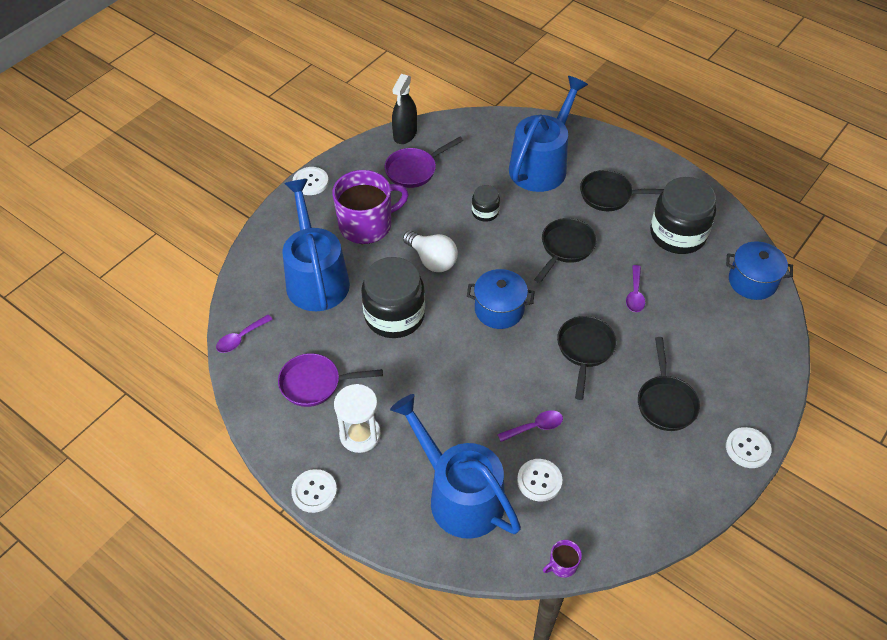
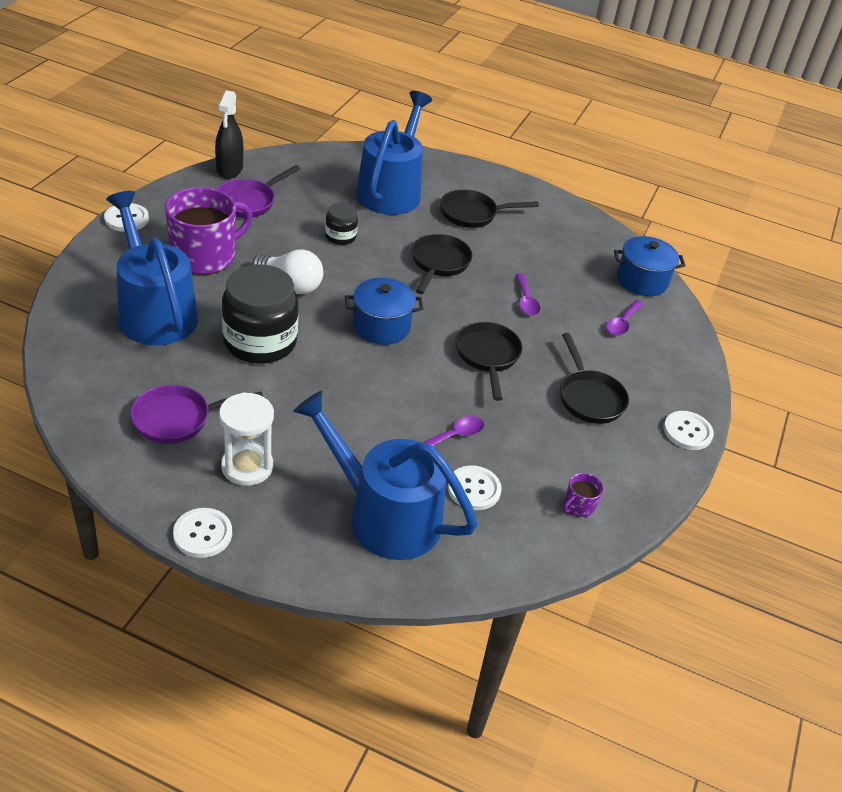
camera: 20 degrees left, 10 degrees down
purple spoon [216,315,273,353] -> purple spoon moved to [606,300,644,336]
purple mug [543,540,582,578] -> purple mug moved to [563,473,604,517]
black jar [650,177,716,254] -> none

